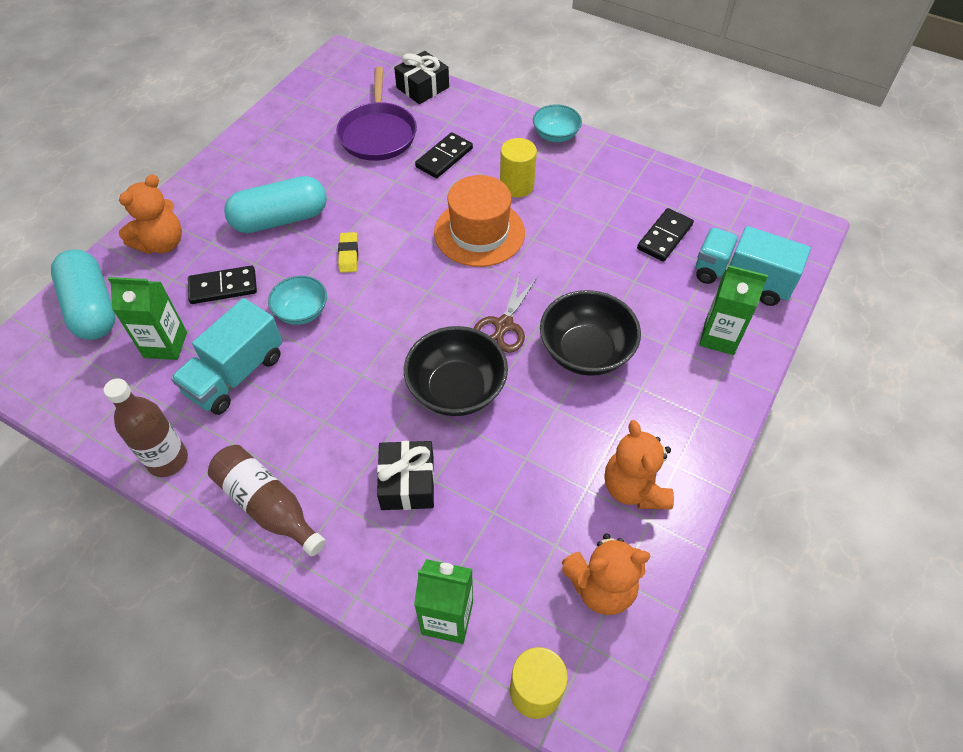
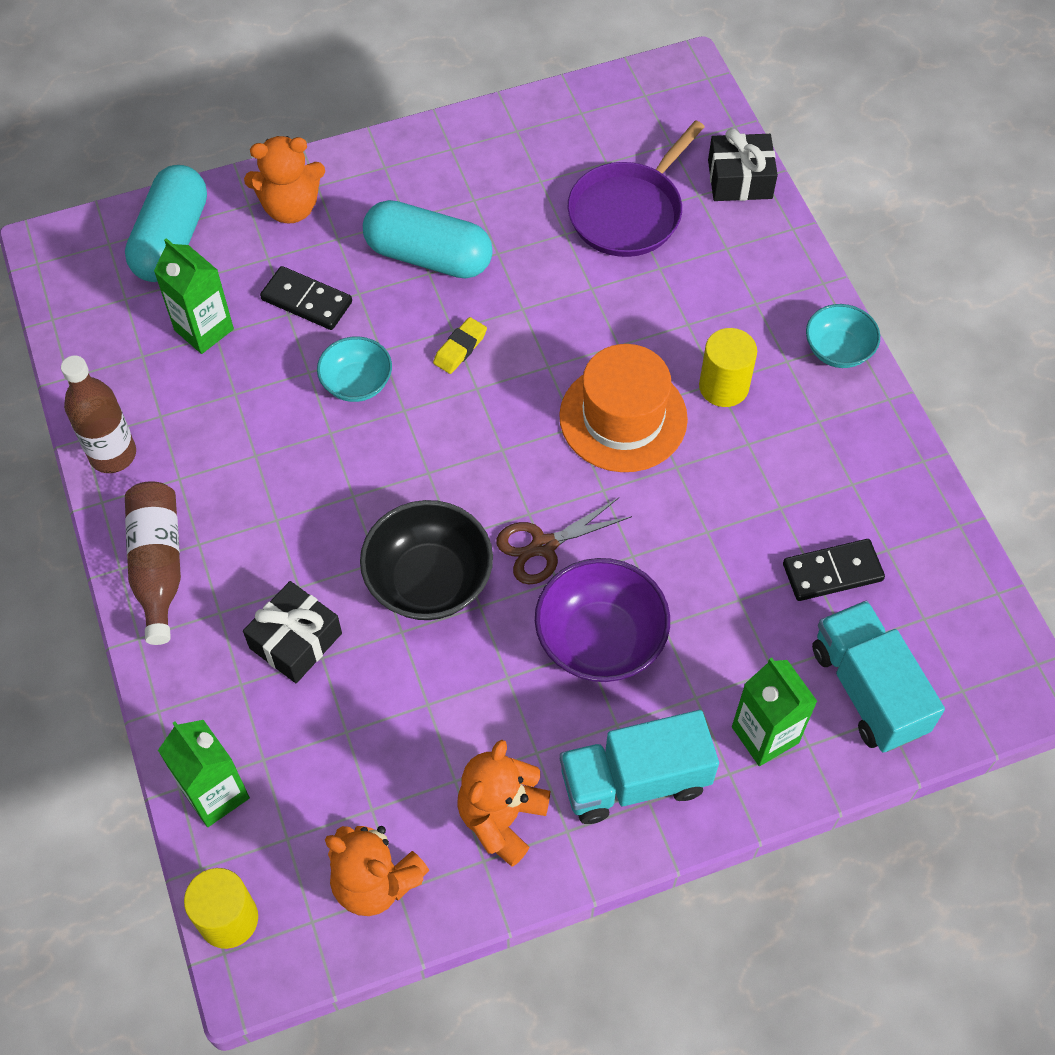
camera: 40 degrees right, 5 degrees up
turquoise truck [171,298,282,415] -> turquoise truck moved to [560,710,719,824]
black domino [415,132,473,178] -> none
black bowl [540,290,641,376] -> purple bowl [535,558,670,682]

